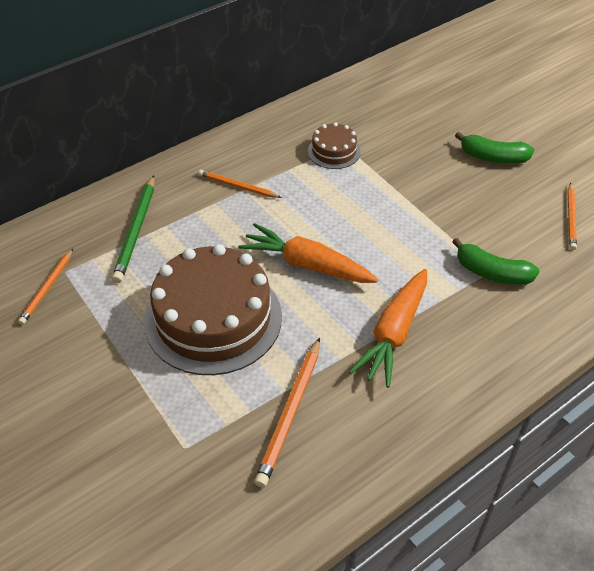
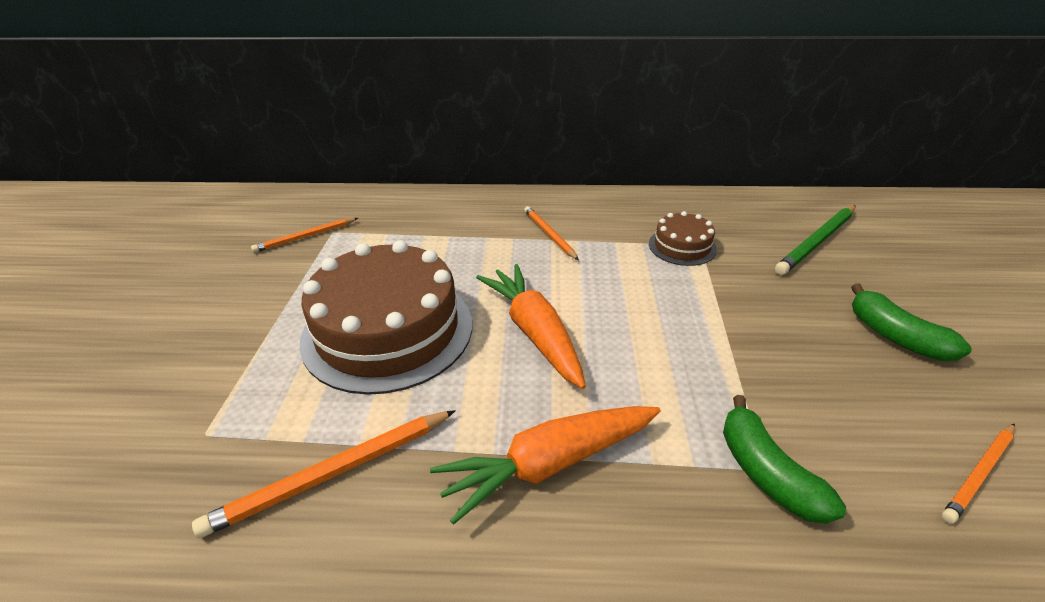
camera: 40 degrees right, 10 degrees down
green pencil [112,175,154,283] -> green pencil moved to [775,205,856,275]

